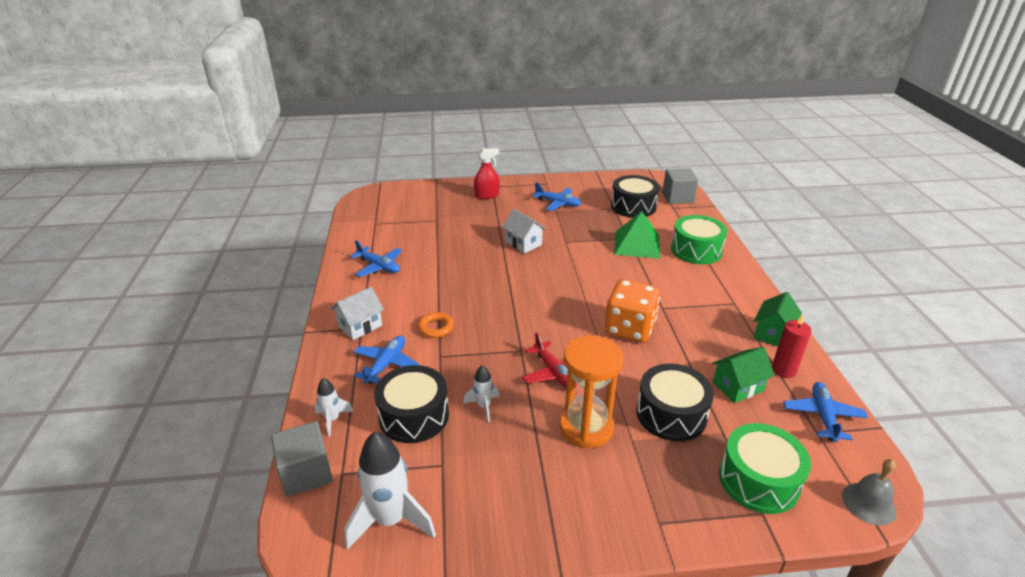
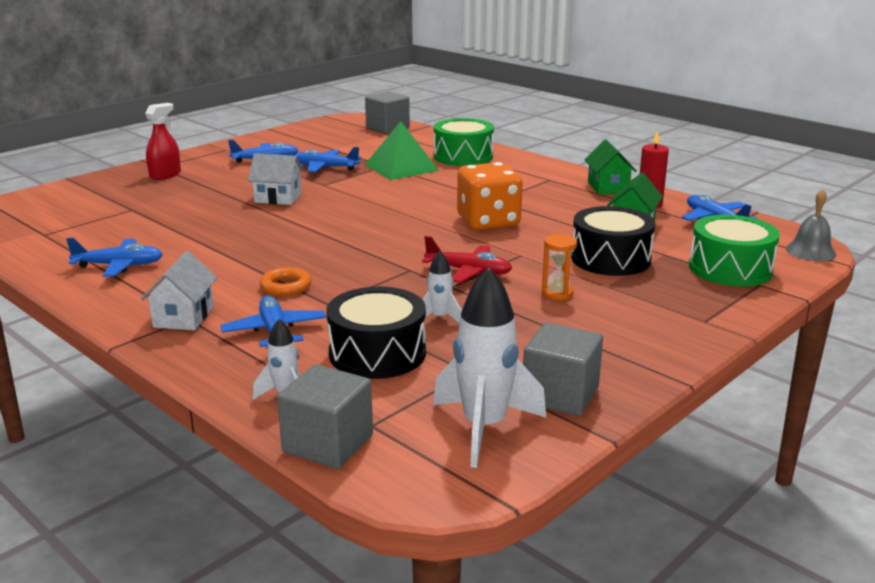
camera: 40 degrees left, 10 degrees down
orange hourglass [560,335,623,448] -> orange hourglass [542,234,577,300], size x0.49
black drum [611,175,659,218] -> none
none -> blue plane [295,147,361,172]
none -> grey cube [523,323,603,416]

